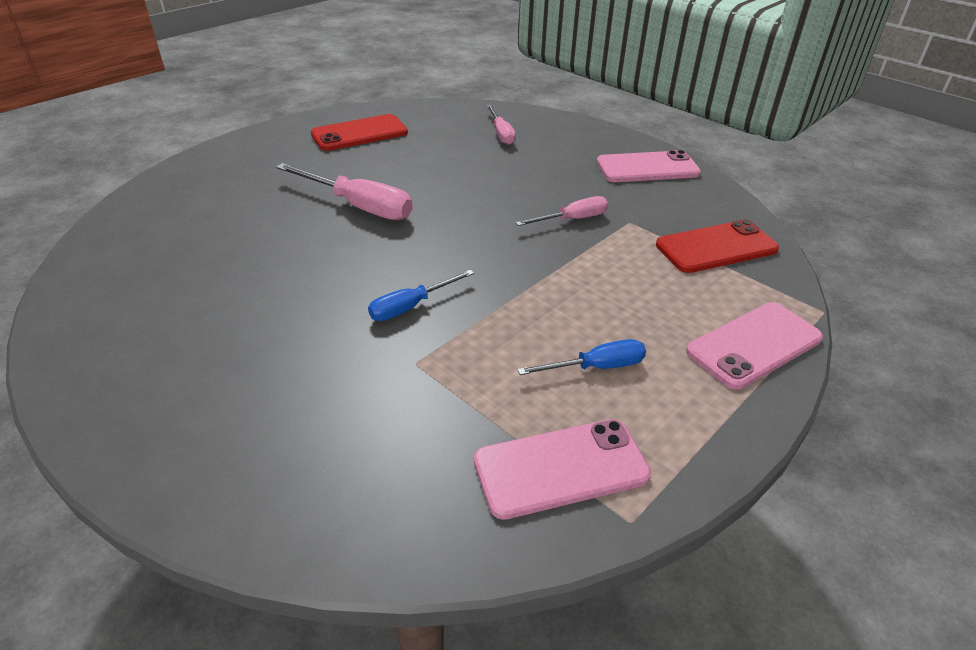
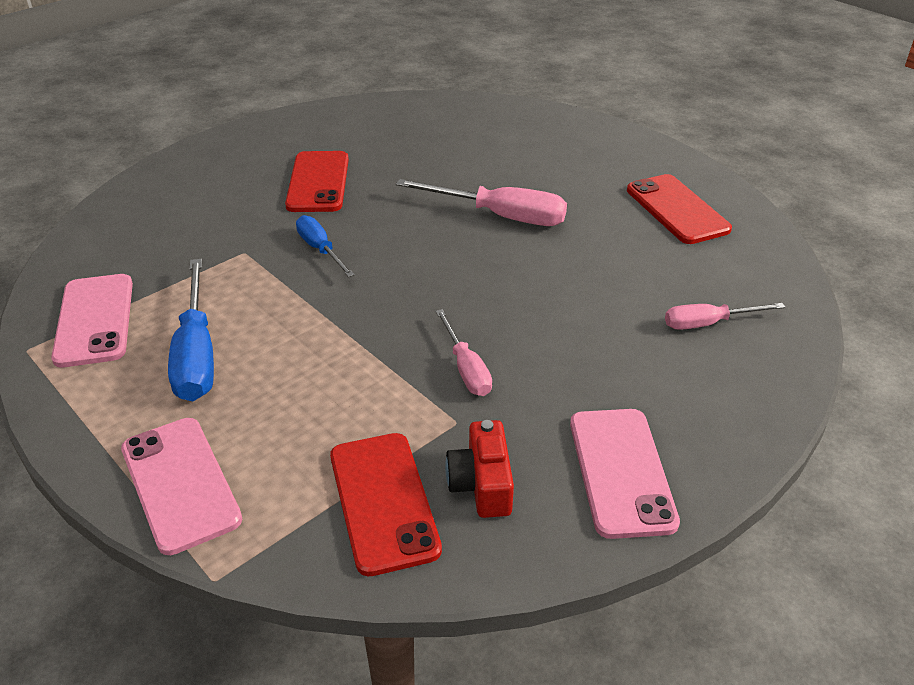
camera: 95 degrees right, 0 degrees up
pink screwdriver [276,163,413,220] -> pink screwdriver turned 105 degrees counterclockwise [396,179,567,226]
blue screwdriver [517,339,646,375] -> blue screwdriver [168,259,214,401], size x1.66
none -> red phone [285,151,349,212]
none -> red camera [445,420,514,518]

